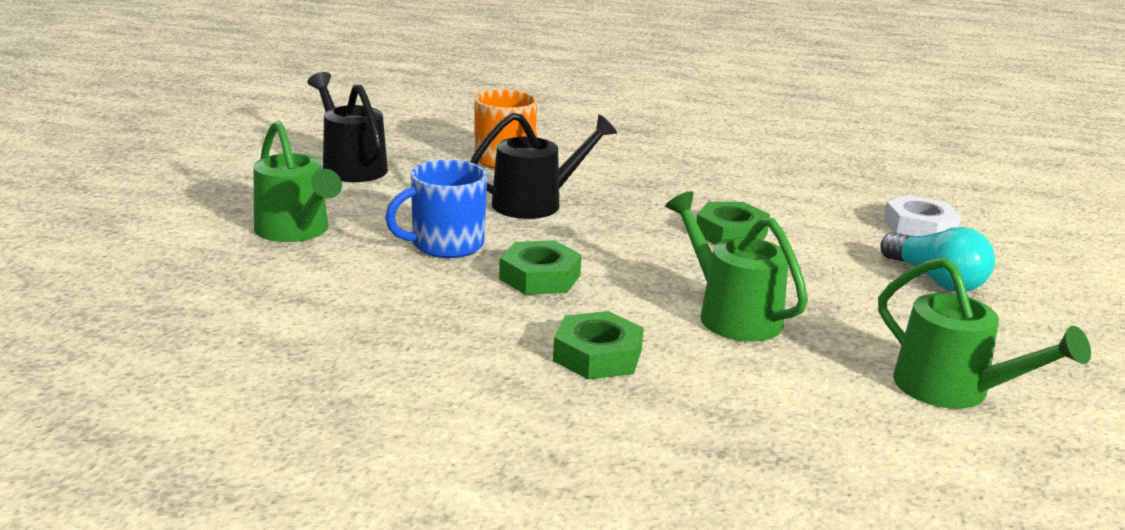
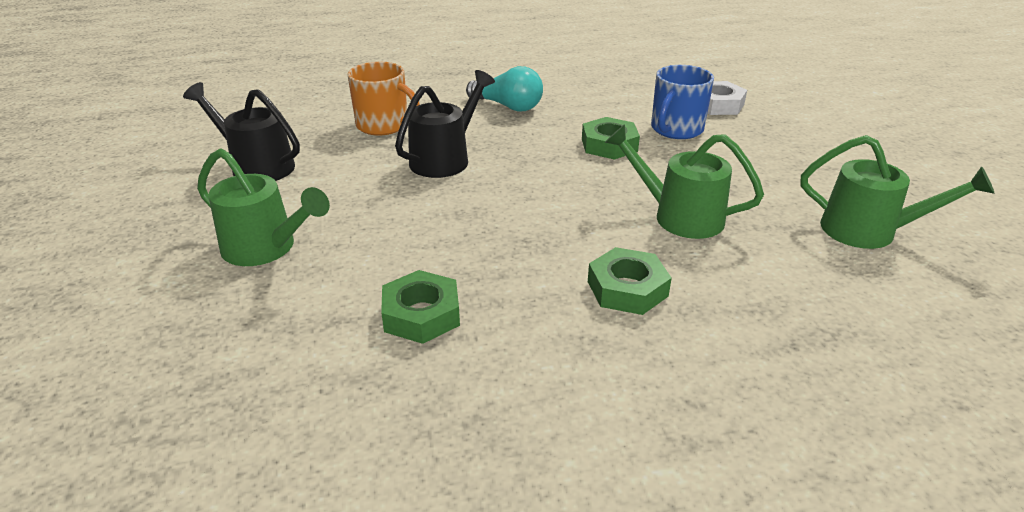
camera: 25 degrees left, 10 degrees up
blue mug [385,160,487,258] -> blue mug moved to [651,65,714,139]
green nut [499,240,582,295] -> green nut moved to [381,270,460,344]
turquoise light bulb [881,227,995,292] -> turquoise light bulb moved to [466,66,543,112]

